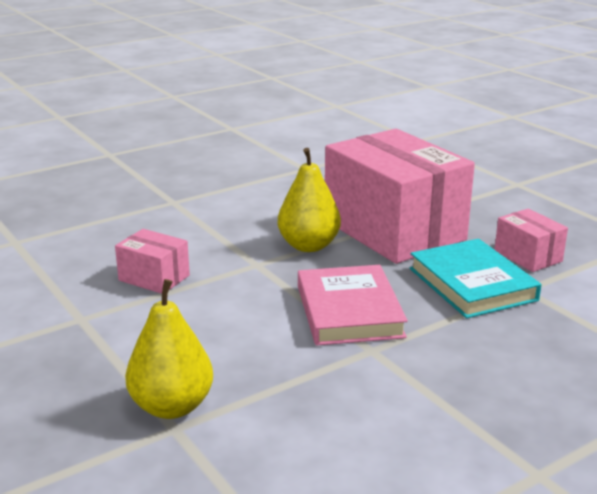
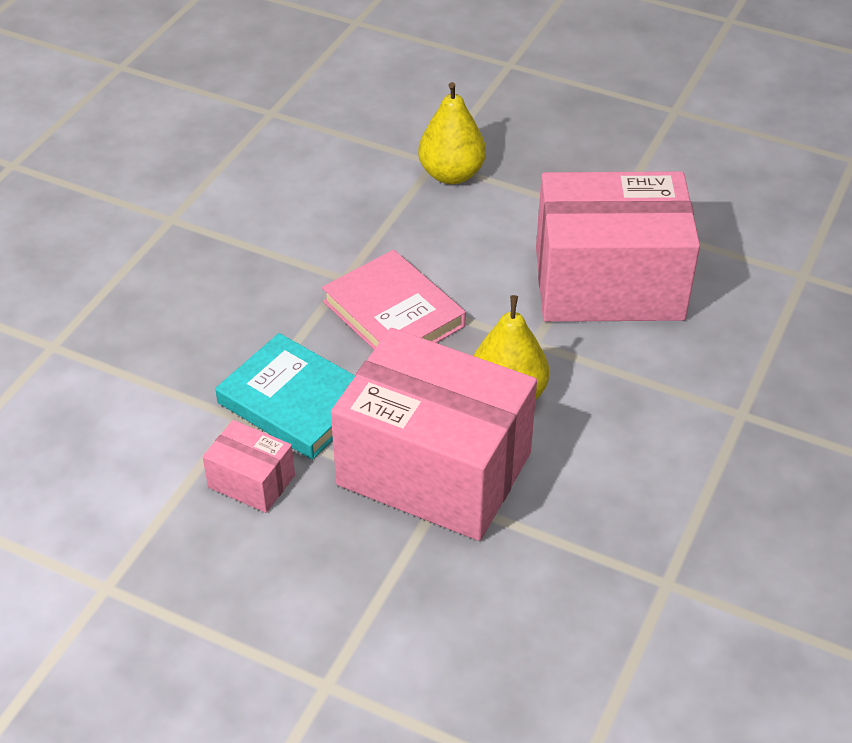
camera: 150 degrees right, 20 degrees up
pink box [115,229,190,294] -> pink box [536,171,700,322], size x2.30

